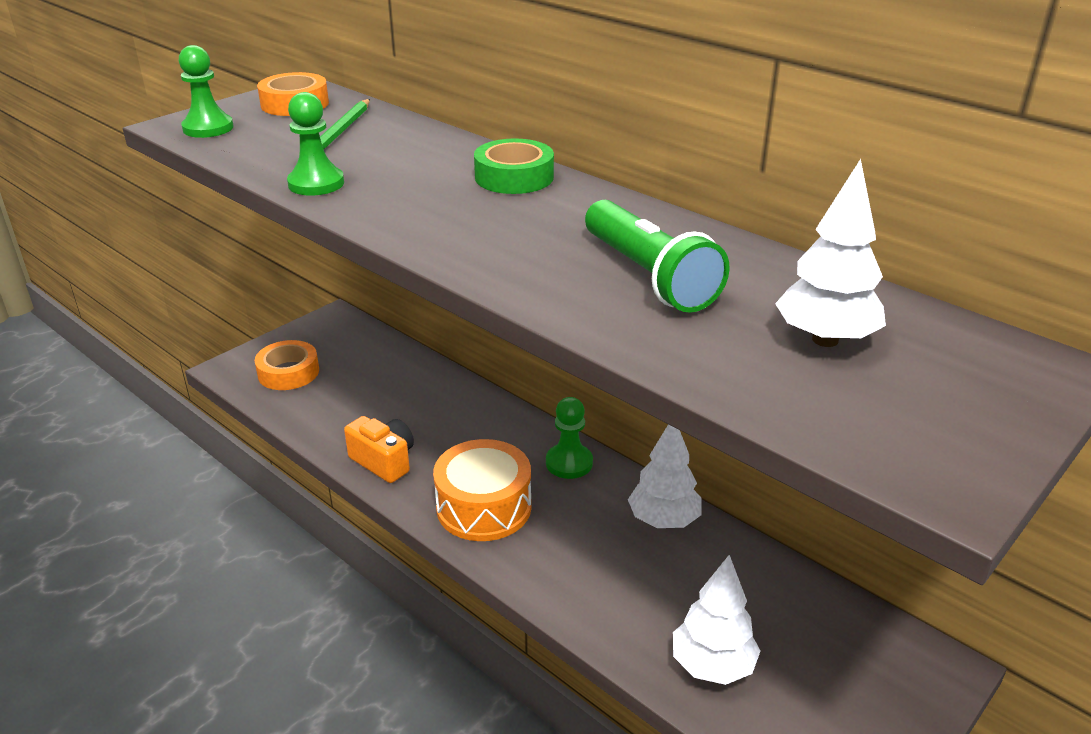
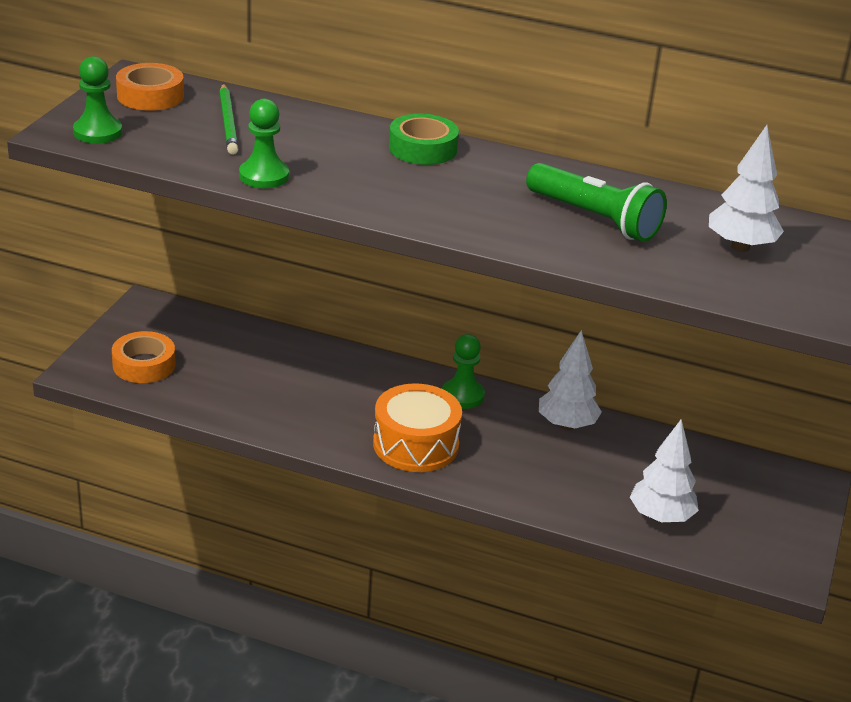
camera: 25 degrees left, 0 degrees up
orange camera [344,416,414,483] -> none

